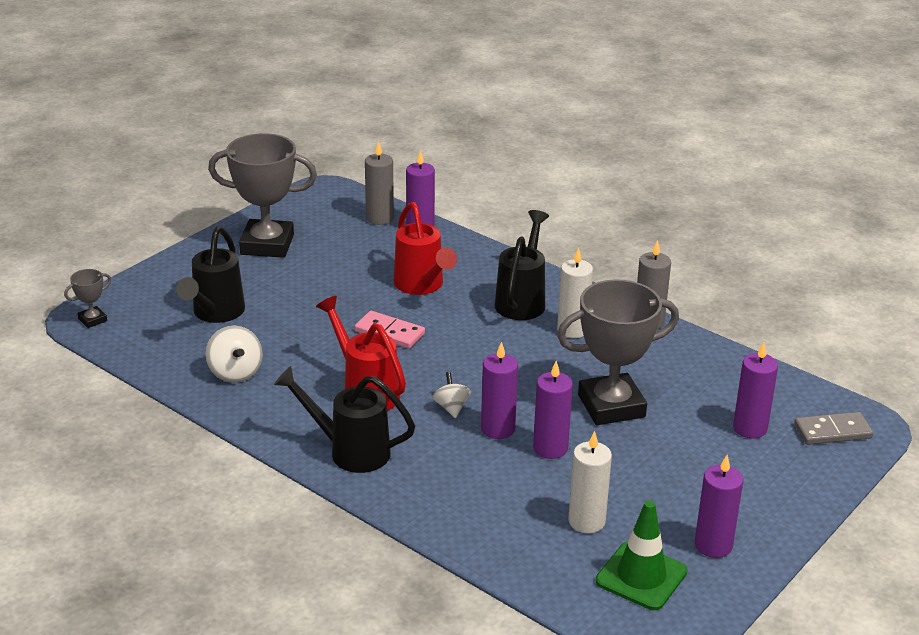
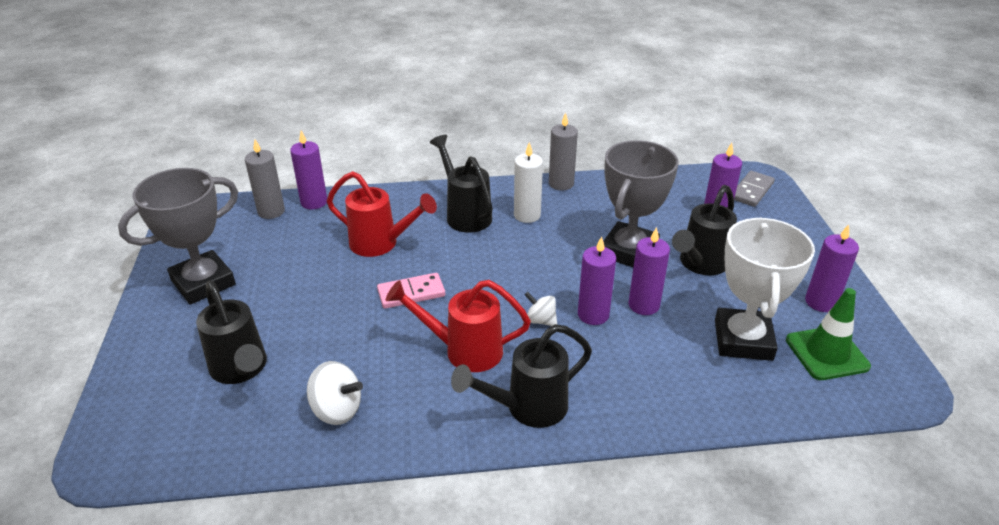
camera: 45 degrees left, 5 degrees up
grey trophy [64,269,111,328] -> none
white candle [568,431,612,533] -> white trophy [715,217,815,361]
none -> black watering can [672,185,737,275]

